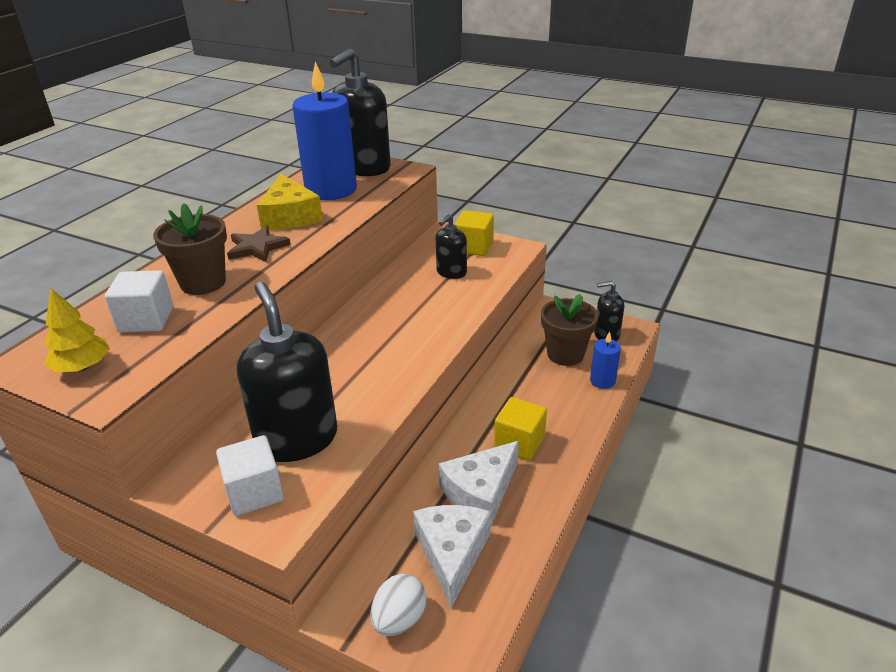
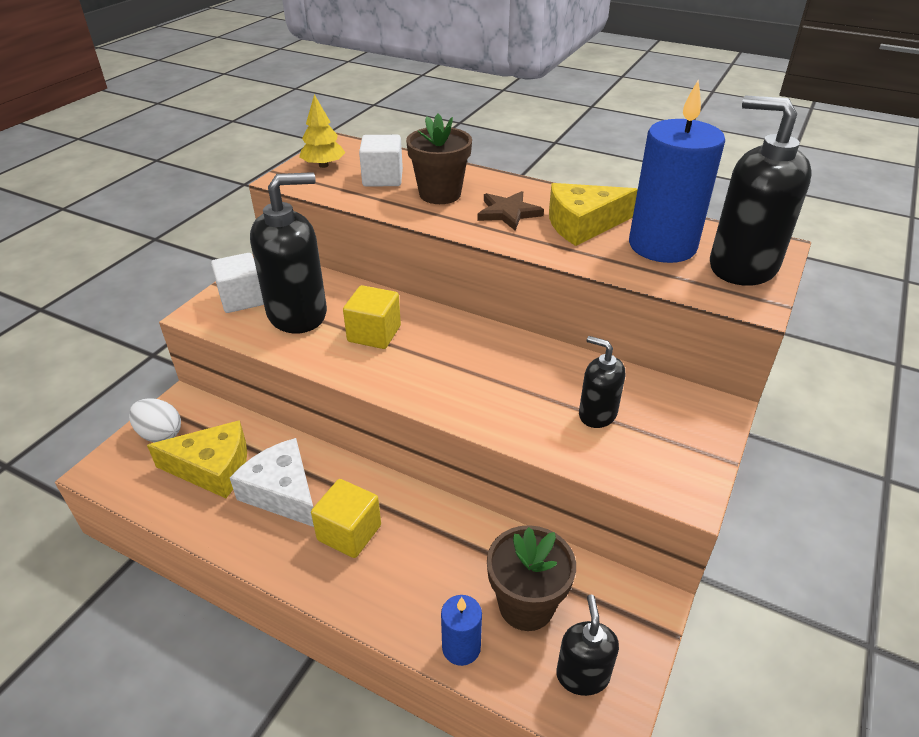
camera: 90 degrees right, 5 degrees up
white cheese [413,505,491,608] -> yellow cheese [147,420,247,498]
yellow cube [455,210,494,256] -> yellow cube moved to [343,285,401,349]

